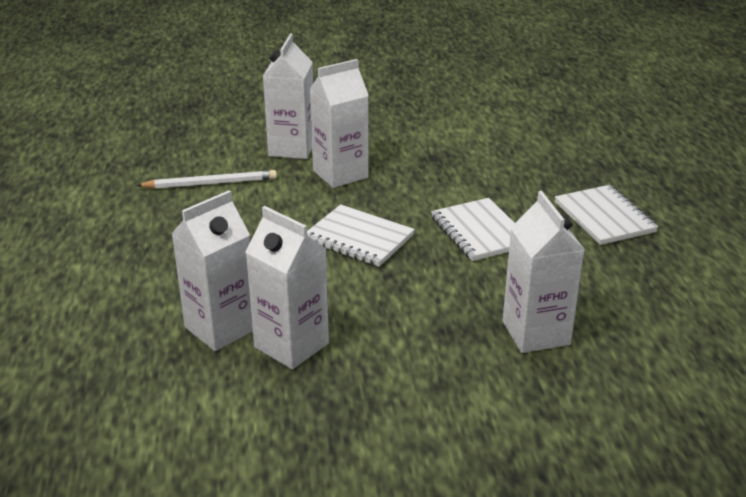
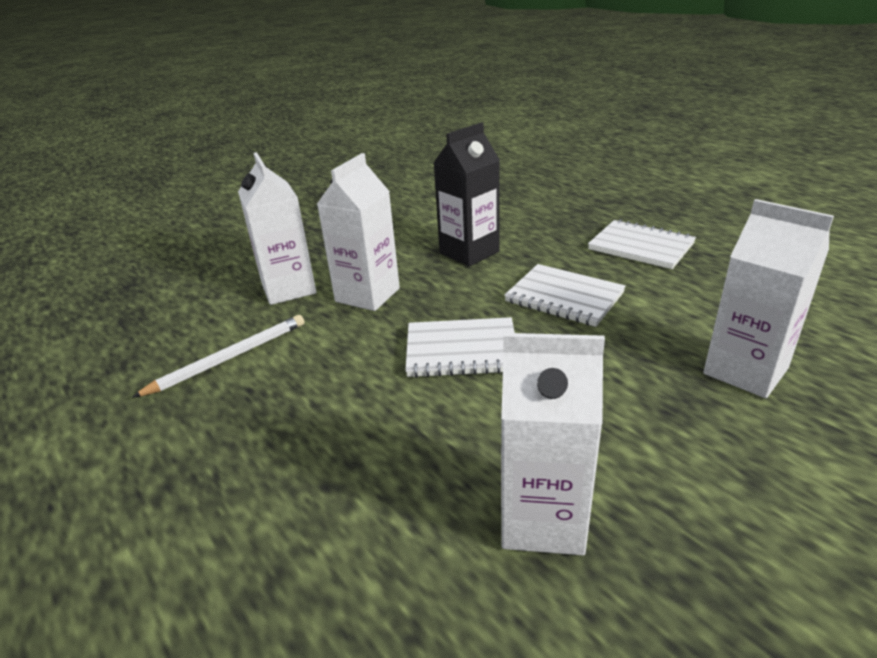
camera: 30 degrees left, 0 degrees up
white carton [171,190,253,351] -> none
none -> black carton [434,122,500,266]

